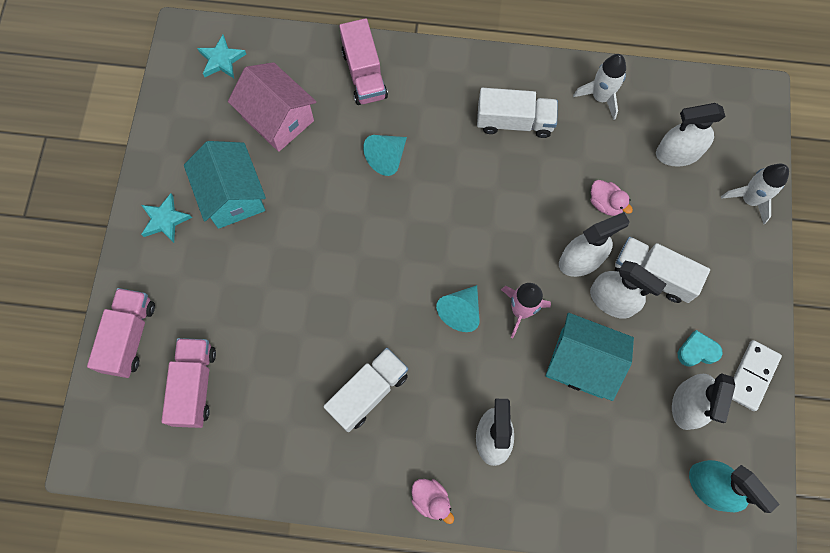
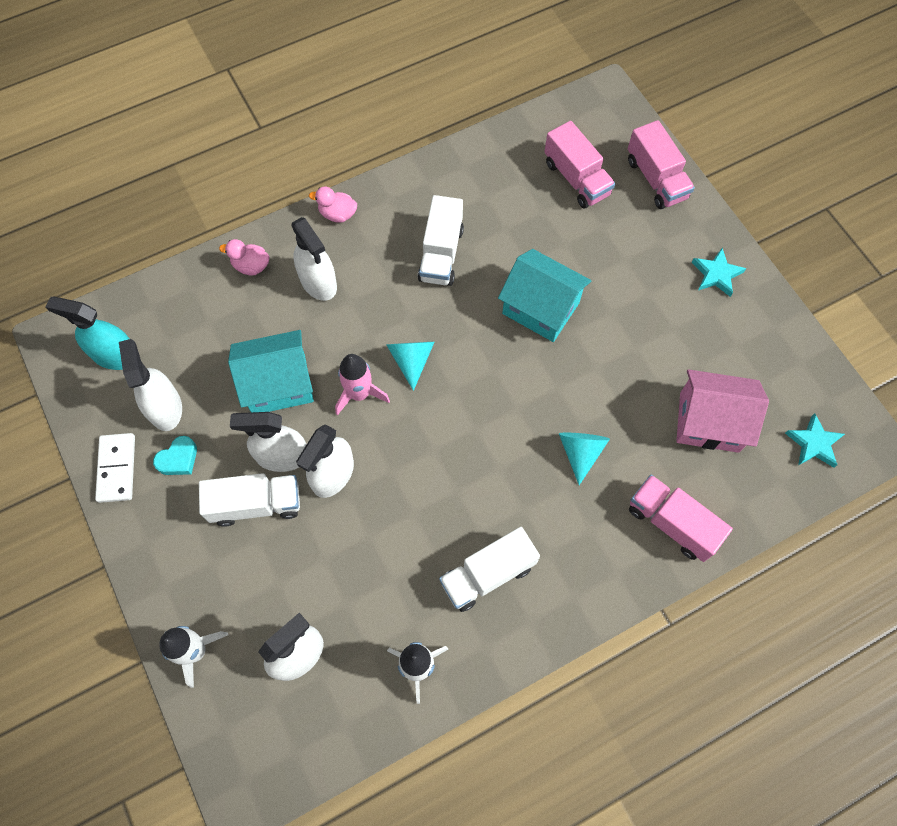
camera: 145 degrees right, 5 degrees down
turquoise house [184,141,266,229] -> turquoise house moved to [498,249,591,342]
pink duck [591,180,633,216] -> pink duck moved to [219,239,269,275]

